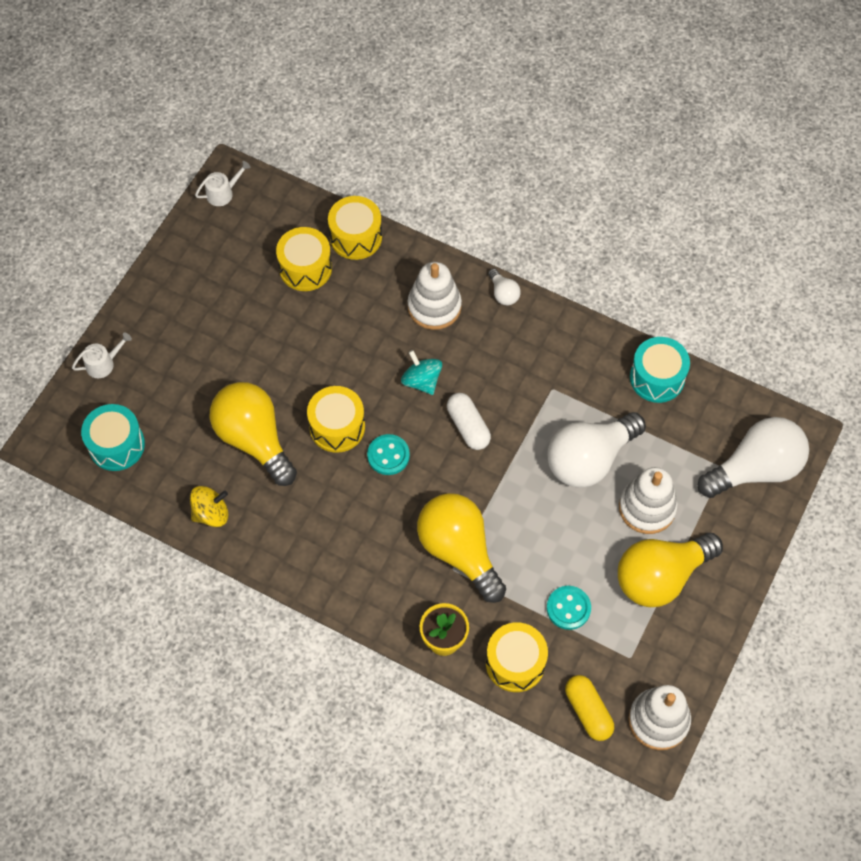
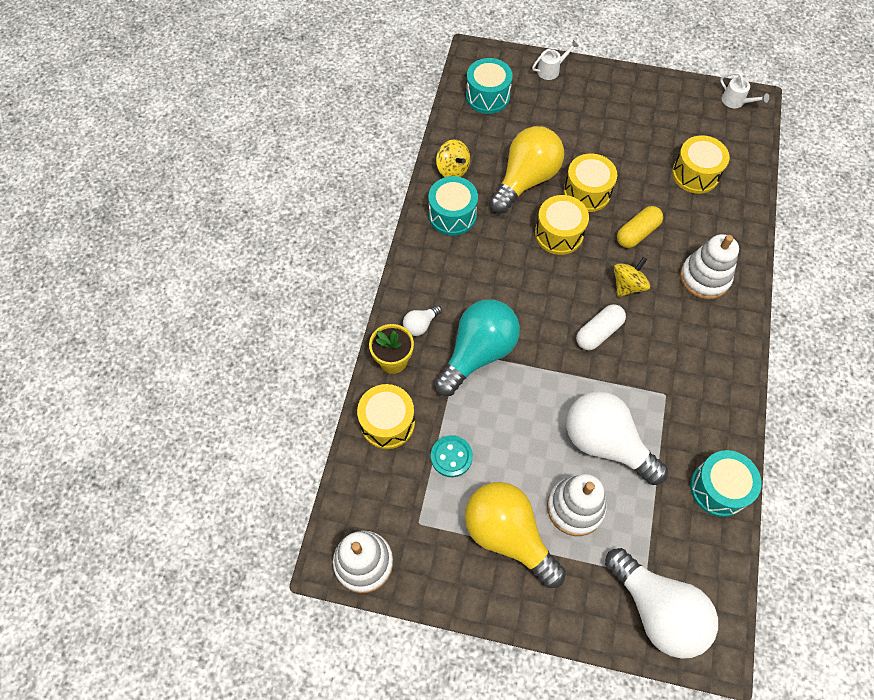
camera: 75 degrees right, 0 degrees up
white watering can [72,332,132,378] -> white watering can turned 75 degrees counterclockwise [532,40,579,80]
yellow drum [328,196,382,260] -> yellow drum moved to [564,154,617,212]
turquoise button [367,434,410,475] -> none
turquoise spinning top [401,350,442,395] -> yellow spinning top [614,257,650,297]
yellow light bulb [417,493,506,603] -> turquoise light bulb [434,299,520,396]
white light bulb [488,268,521,305] -> white light bulb moved to [403,305,442,336]
yellow capsule [565,675,614,741] -> yellow capsule moved to [617,206,663,248]
none -> turquoise drum [429,176,478,236]

